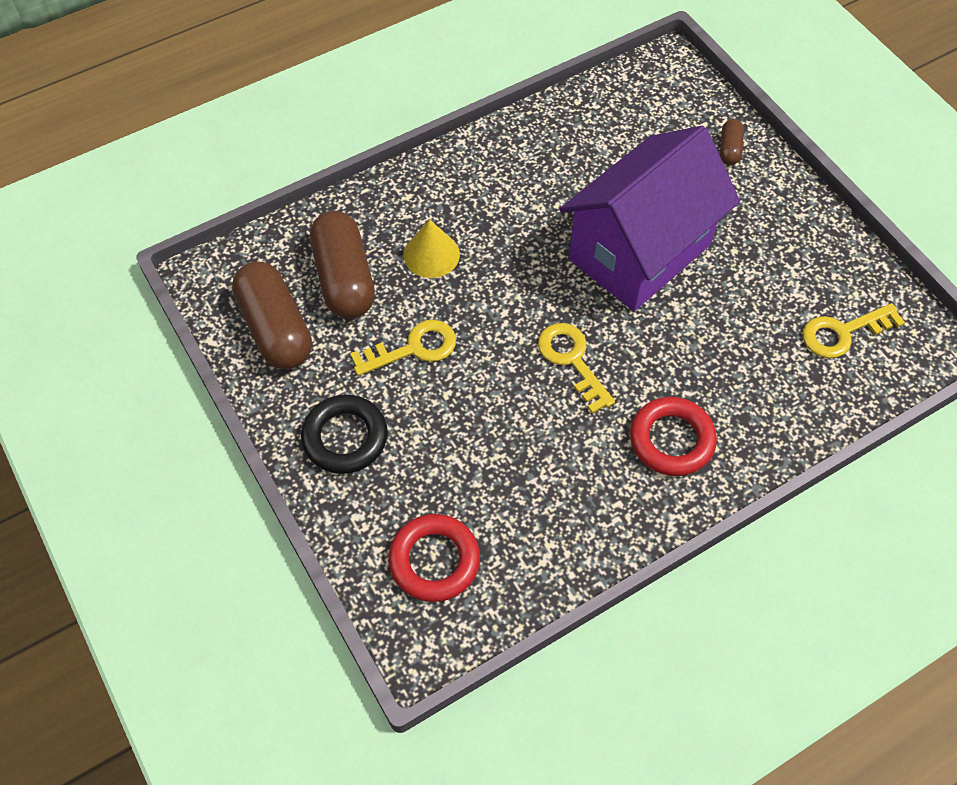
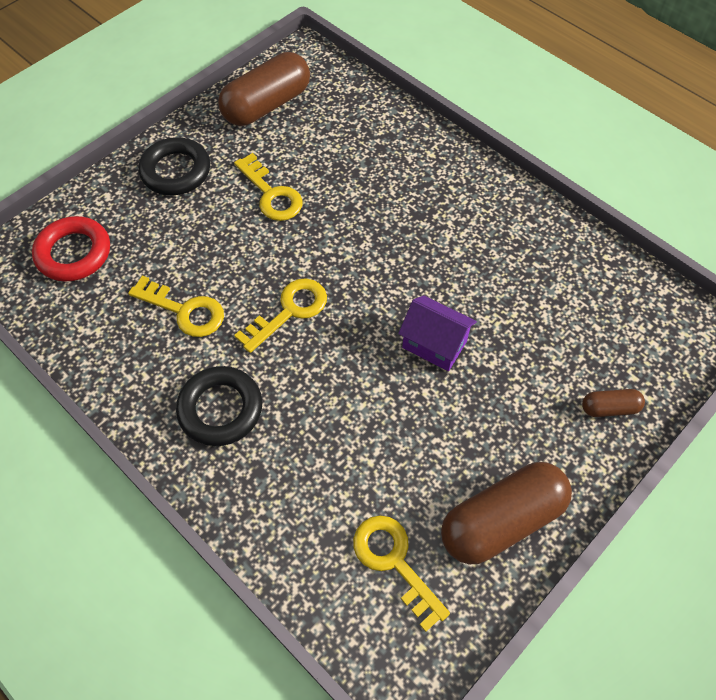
camera: 75 degrees right, 0 degrees up
brown capsule [310,211,375,319] -> brown capsule moved to [441,462,572,564]
yellow cone [404,219,460,278] -> none
purple house [560,126,740,311] -> purple house [398,295,477,371], size x0.43
red ring [630,397,717,476] -> black ring [176,366,262,446]
none -> yellow key [128,275,224,337]

